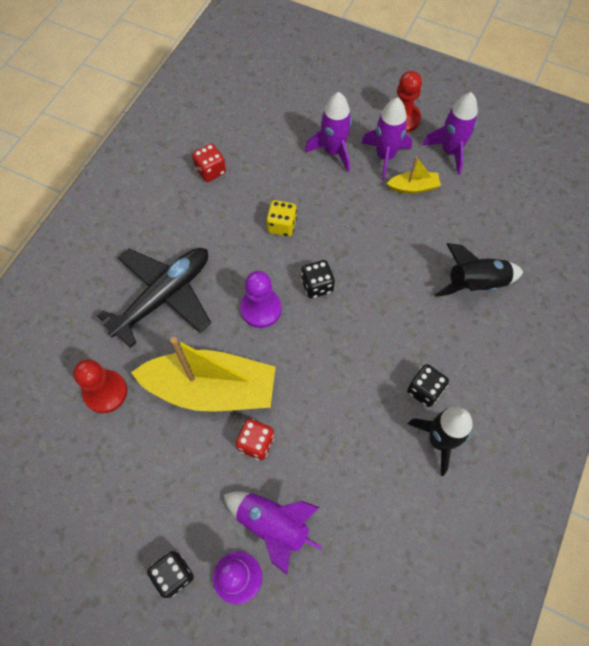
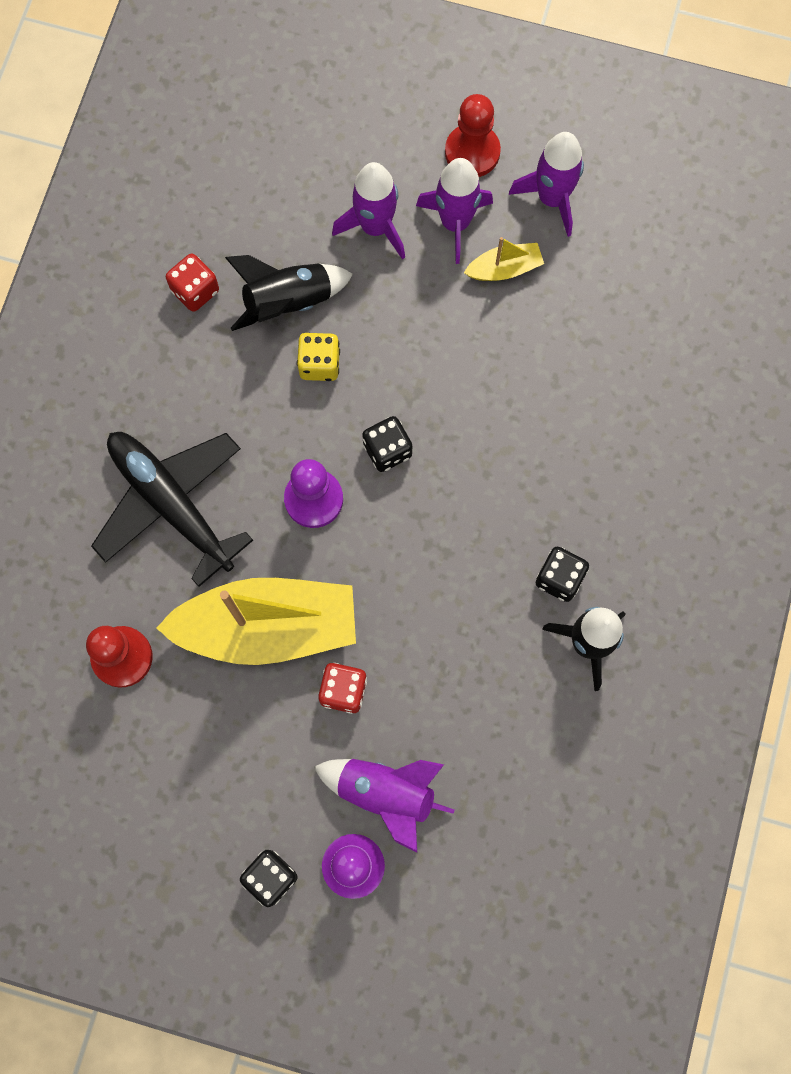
camera: 10 degrees left, 10 degrees up
black plane [97,248,211,348] -> black plane turned 75 degrees counterclockwise [91,432,253,587]
black rocket [435,243,523,297] -> black rocket moved to [225,255,353,331]

